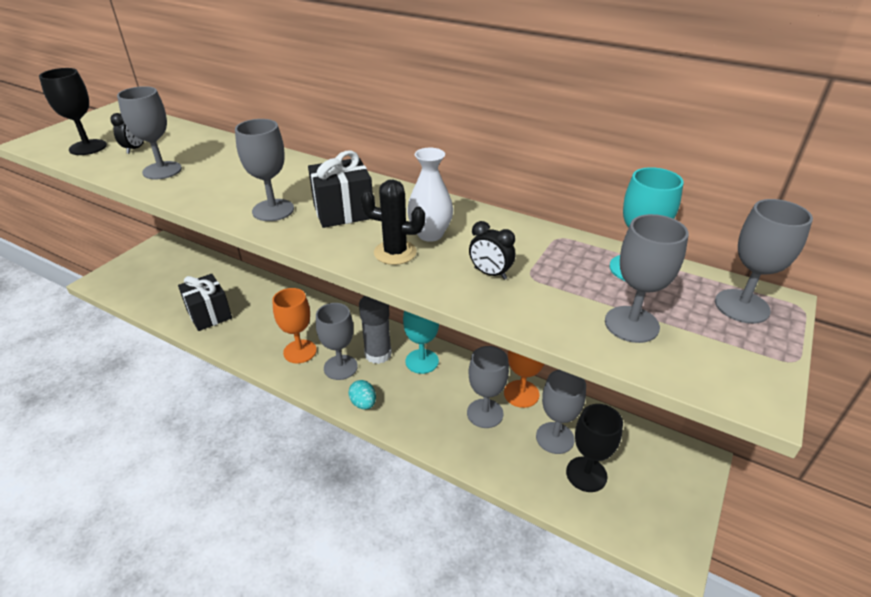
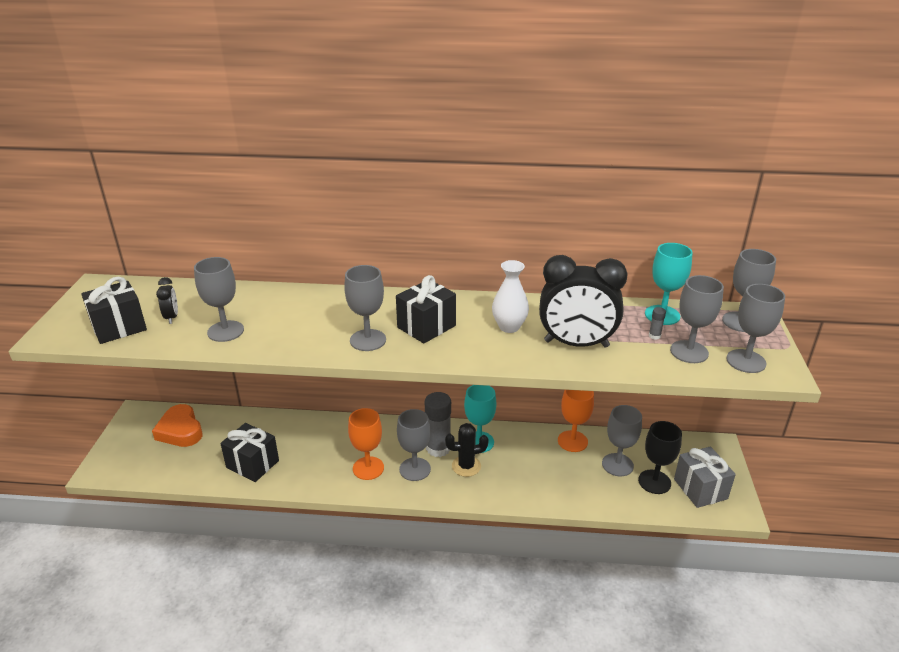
camera: 25 degrees left, 5 degrees down
black goblet [39,68,107,155] -> black gift [81,277,147,344]
turquoise egg [348,380,376,410] -> none
black cactus [360,179,425,265] -> black cactus moved to [445,423,489,477]
grey goblet [467,346,509,428] -> grey goblet moved to [726,284,785,373]
black clock [469,221,515,280] -> black clock [539,255,628,348], size x2.29
none -> orange heart [152,404,203,447]
none -> grey glue stick [649,307,666,340]
none -> grey gift [674,446,736,508]

